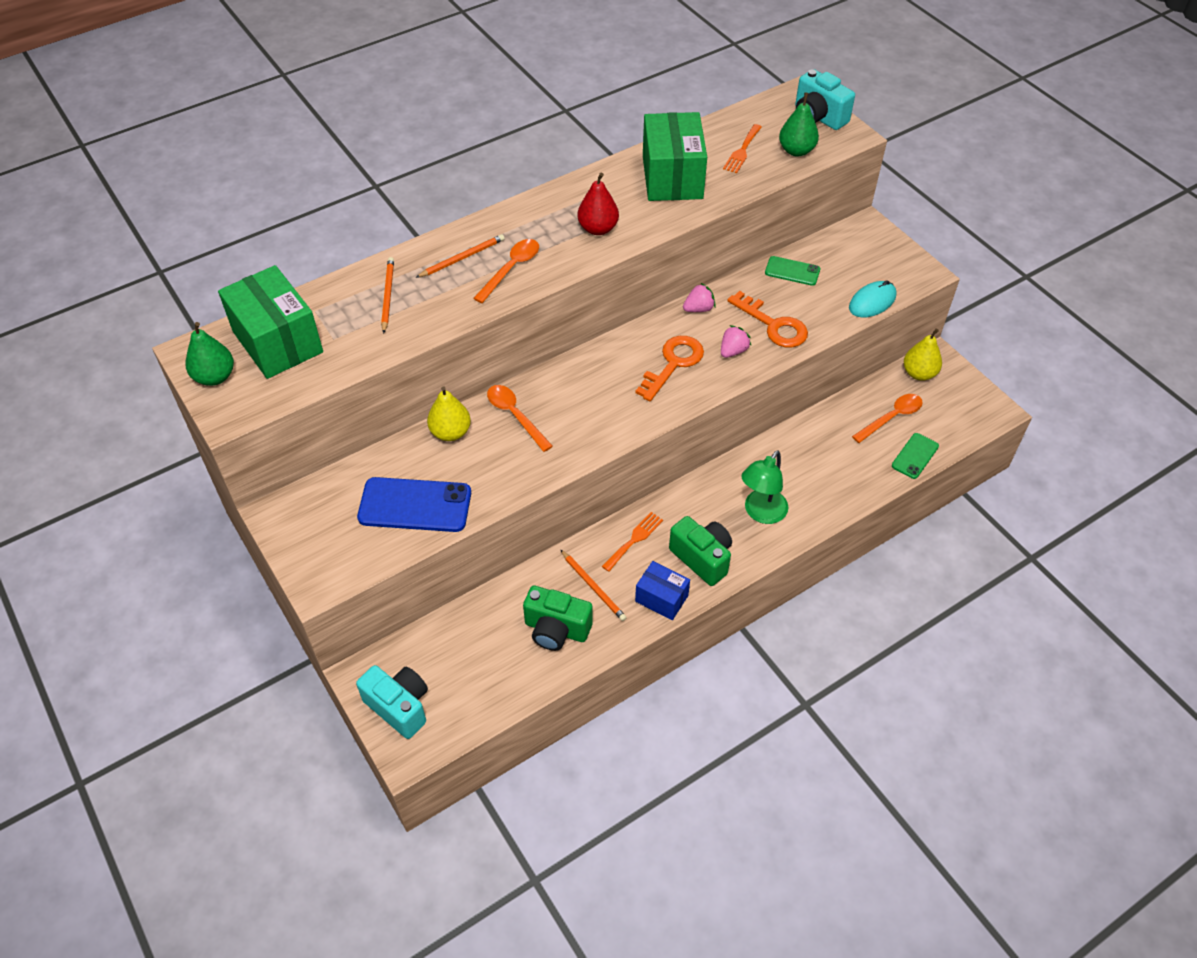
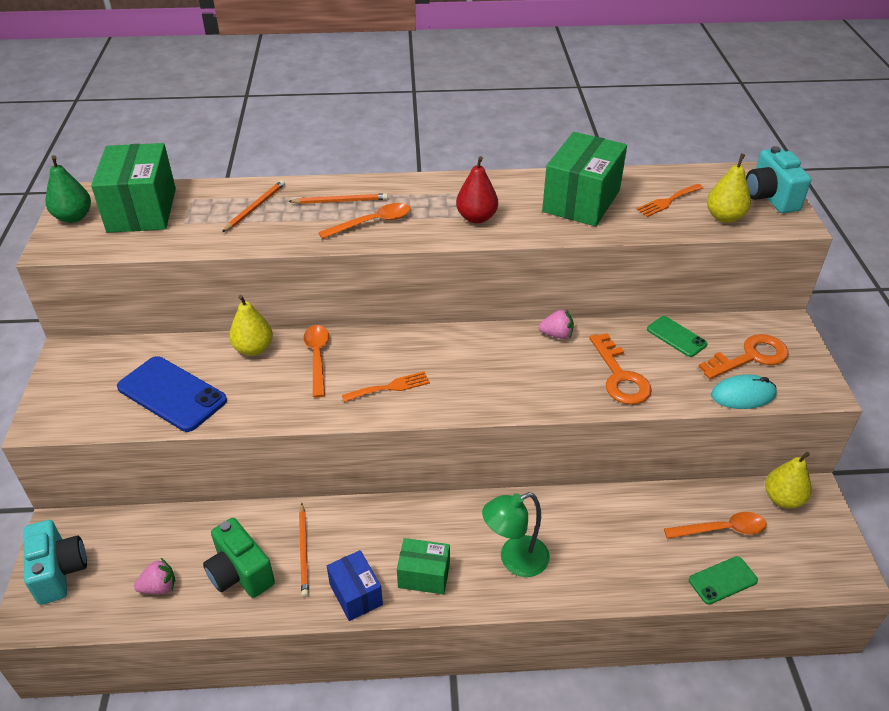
camera: 30 degrees right, 10 degrees down
orange fork [602,512,663,572] -> orange fork moved to [342,372,430,402]
orange key [635,336,704,402] -> orange key moved to [699,334,789,379]
green camera [669,516,732,586] -> green box [397,538,450,595]
pink strawberry [721,325,751,358] -> pink strawberry moved to [134,558,175,594]
green pear [779,92,819,157] -> yellow pear [707,153,751,223]

